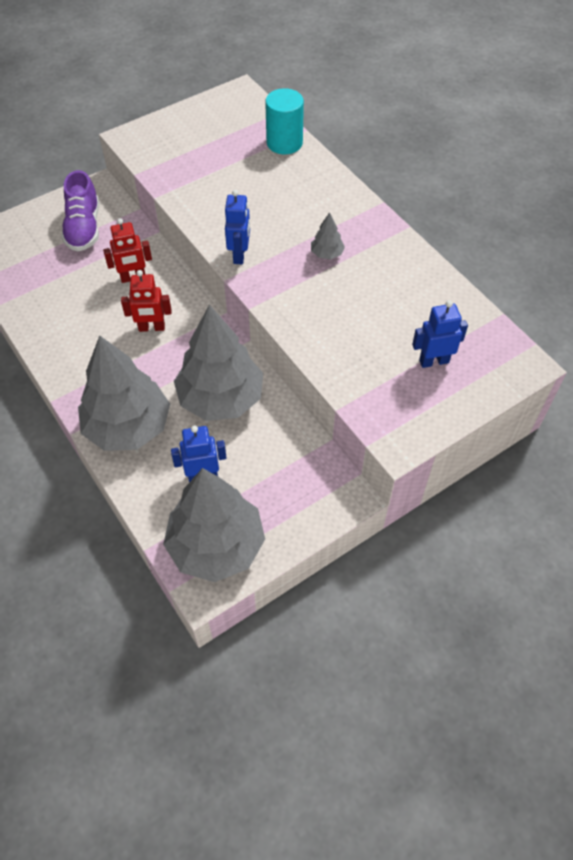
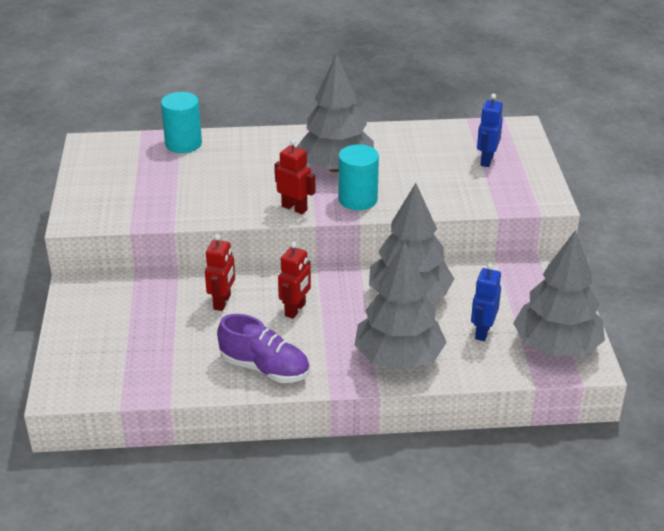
camera: 60 degrees left, 20 degrees down
purple shoe [61,170,99,251] -> purple shoe moved to [217,314,310,383]
blue robot [225,190,250,264] -> red robot [275,139,315,214]
grey tree [311,212,345,259] -> grey tree [297,54,374,172], size x2.46
none -> turquoise cylinder [338,144,379,210]

